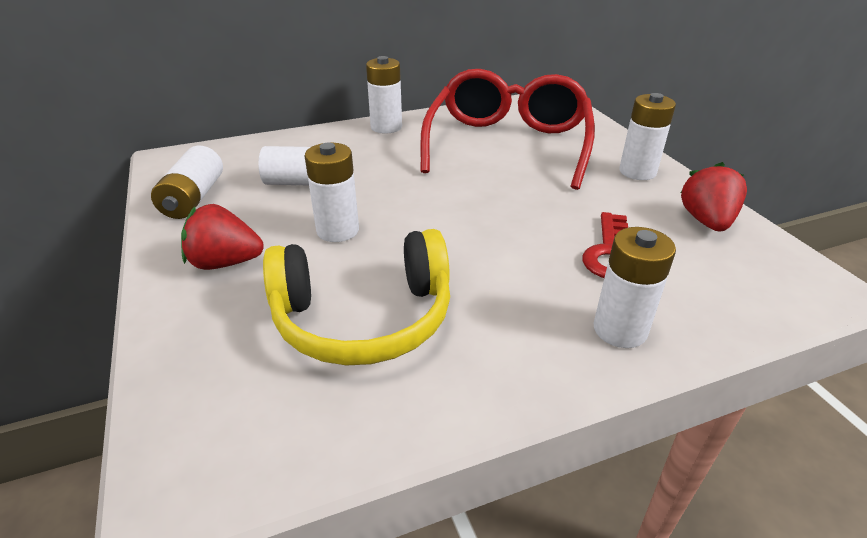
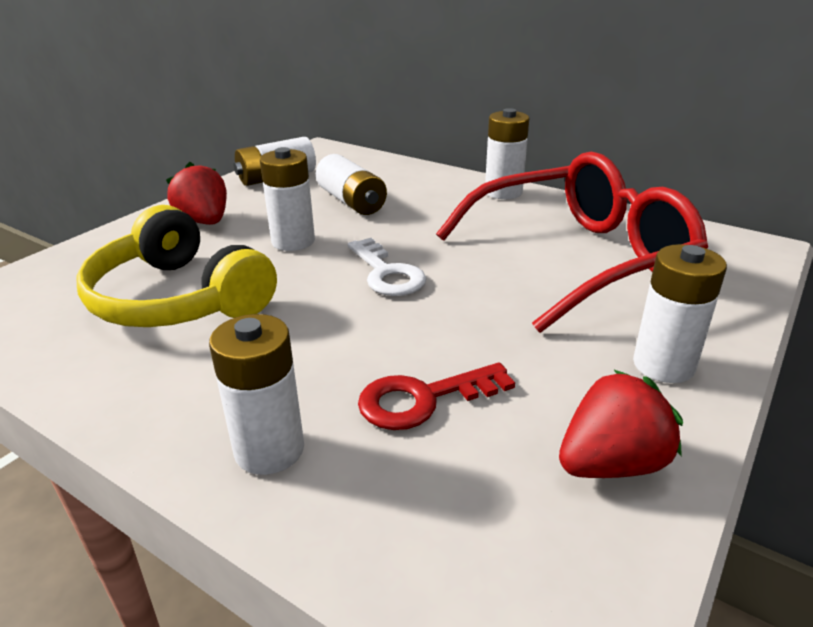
camera: 55 degrees right, 5 degrees down
none -> white key [348,238,427,296]

